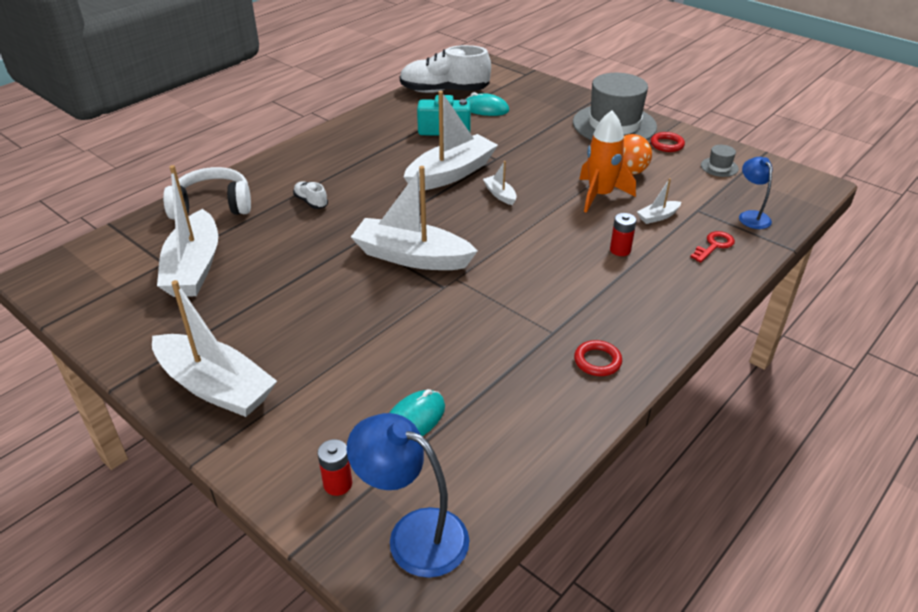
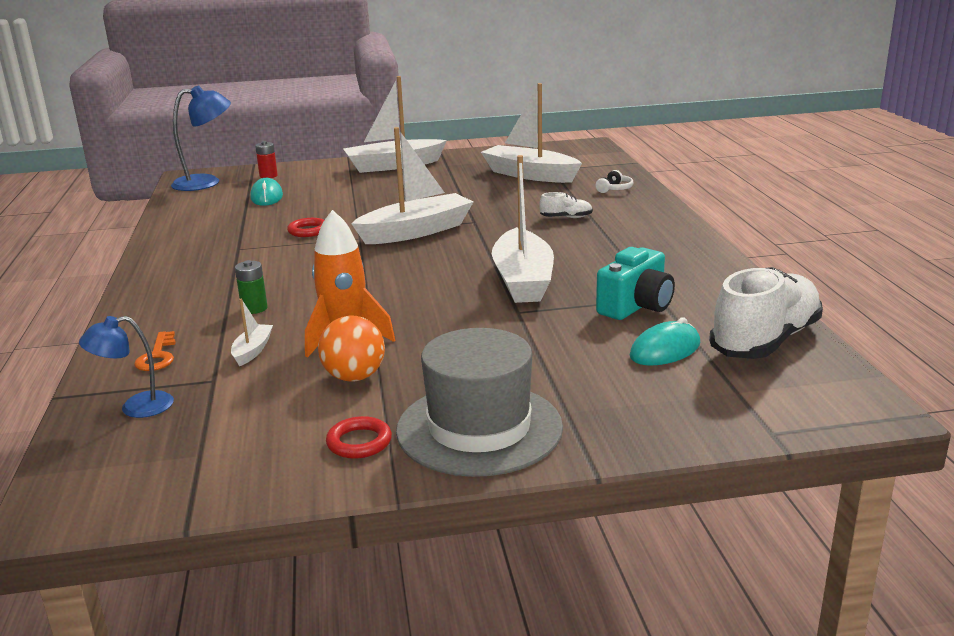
camera: 130 degrees right, 15 degrees down
white headphones [163,167,251,219] -> white headphones [596,170,633,193], size x0.46
white boat [483,161,517,205] -> none
red ring [574,340,622,376] -> red ring moved to [287,218,324,237]
red battery [610,213,636,256] -> green battery [235,260,268,314]
red key [691,231,735,263] -> orange key [134,331,176,371]
grey hat [701,145,739,177] -> none
blue lamp [739,157,773,229] -> blue lamp turned 135 degrees clockwise [79,316,174,418]

